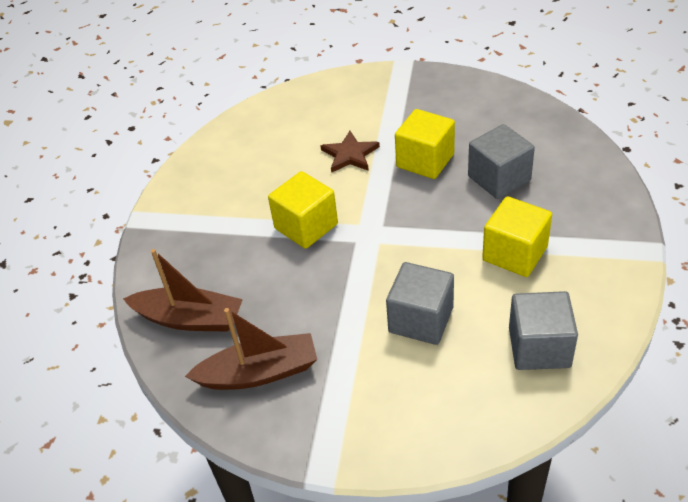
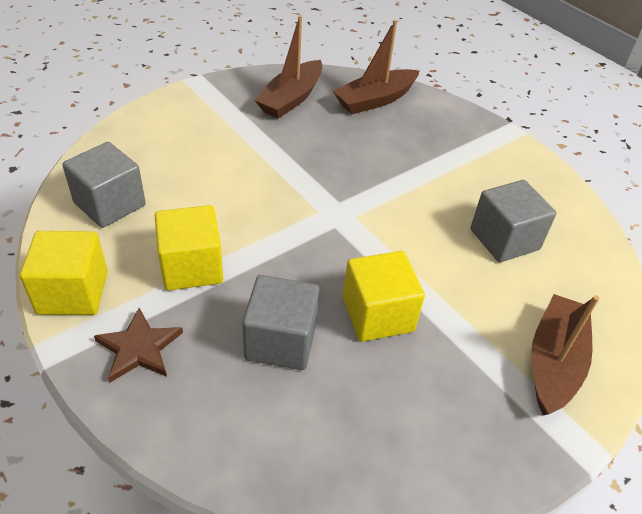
camera: 125 degrees right, 0 degrees up
yellow cube [268,171,338,249] -> yellow cube moved to [20,231,108,315]
brown star [320,131,380,173] -> brown star moved to [94,308,183,382]
grey cube [386,262,454,345] -> grey cube moved to [470,180,556,262]
none -> brown boat [531,294,599,415]

